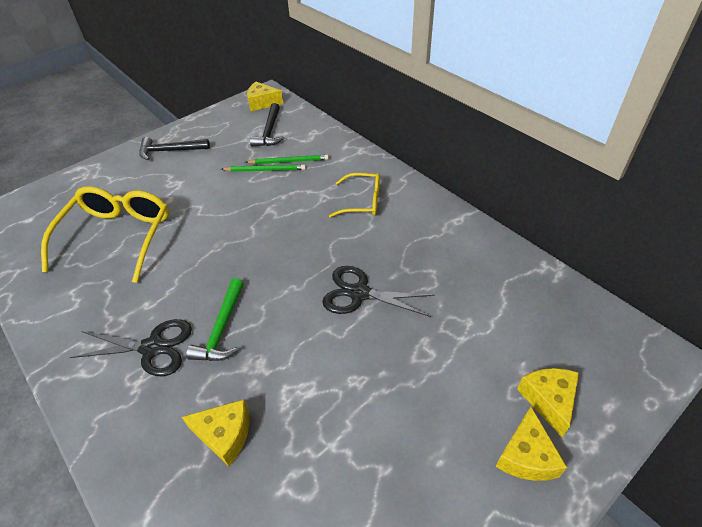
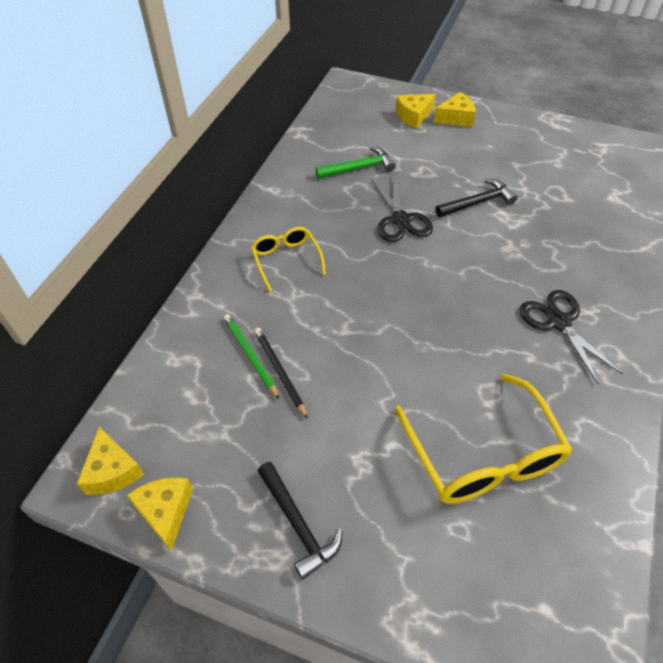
camera: 120 degrees left, 5 degrees up
yellow glasses [41,186,169,283] -> yellow glasses turned 90 degrees counterclockwise [395,374,573,504]
yellow cheese [182,400,250,466] -> yellow cheese moved to [127,477,193,551]
green hammer [186,278,244,361] -> green hammer moved to [315,146,395,179]
green pencil [221,164,306,172] -> black pencil [254,328,308,419]
black hammer [250,103,284,146] -> black hammer moved to [435,179,518,217]

